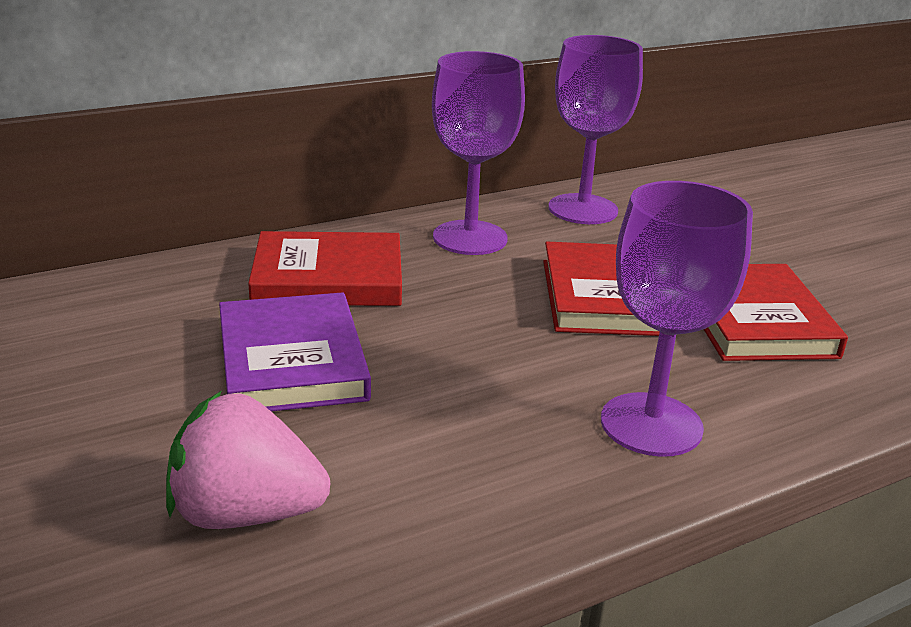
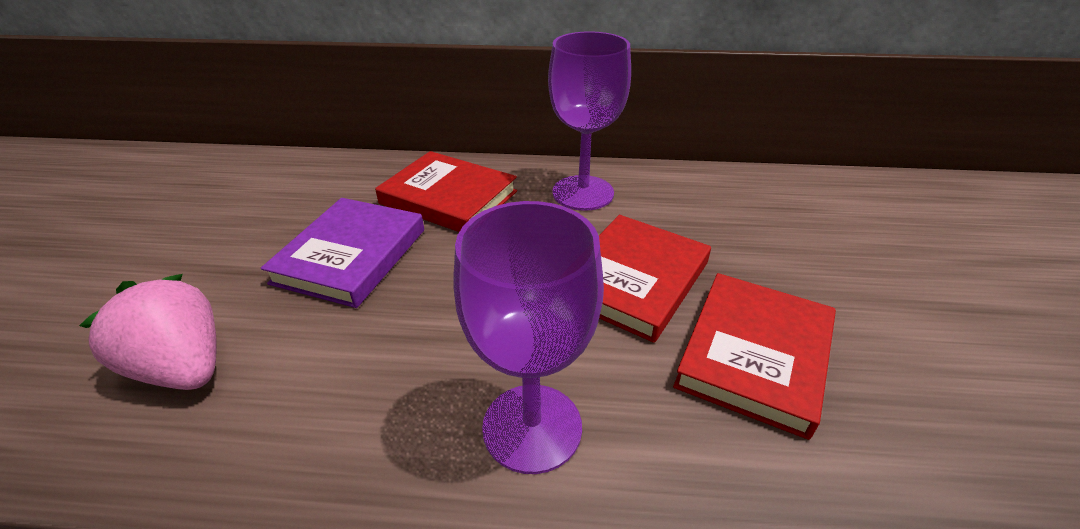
camera: 35 degrees right, 10 degrees up
purple goblet [548,35,643,224] -> none

